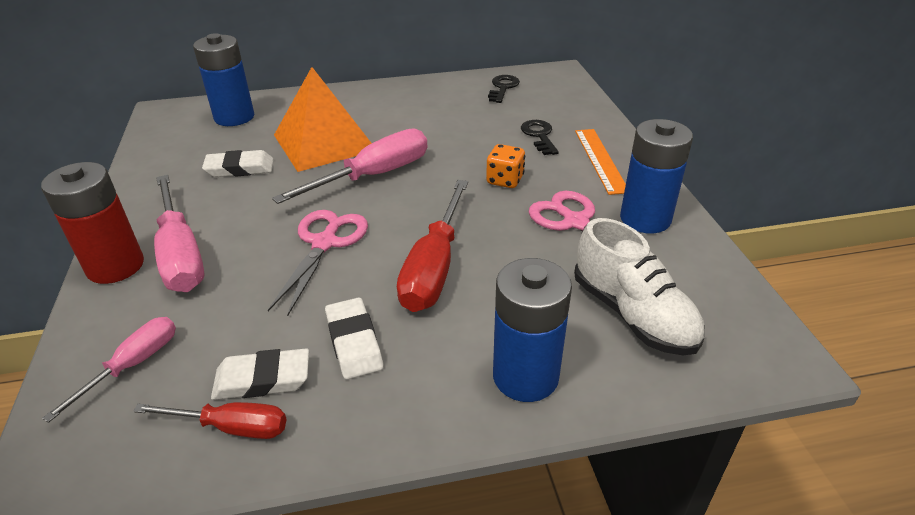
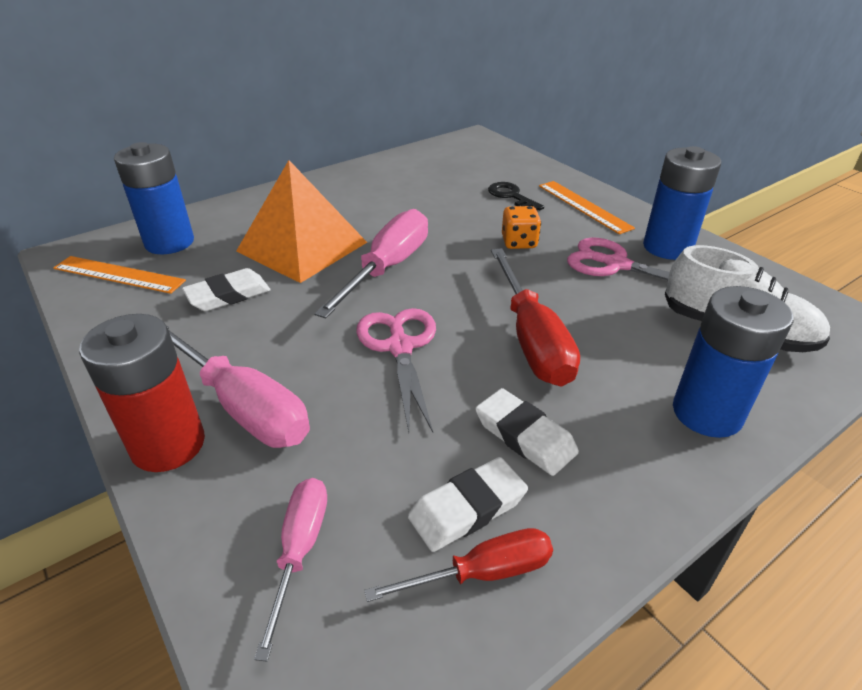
camera: 25 degrees left, 0 degrees up
black key [488,75,520,103] -> none
none -> orange ruler [53,256,186,294]

